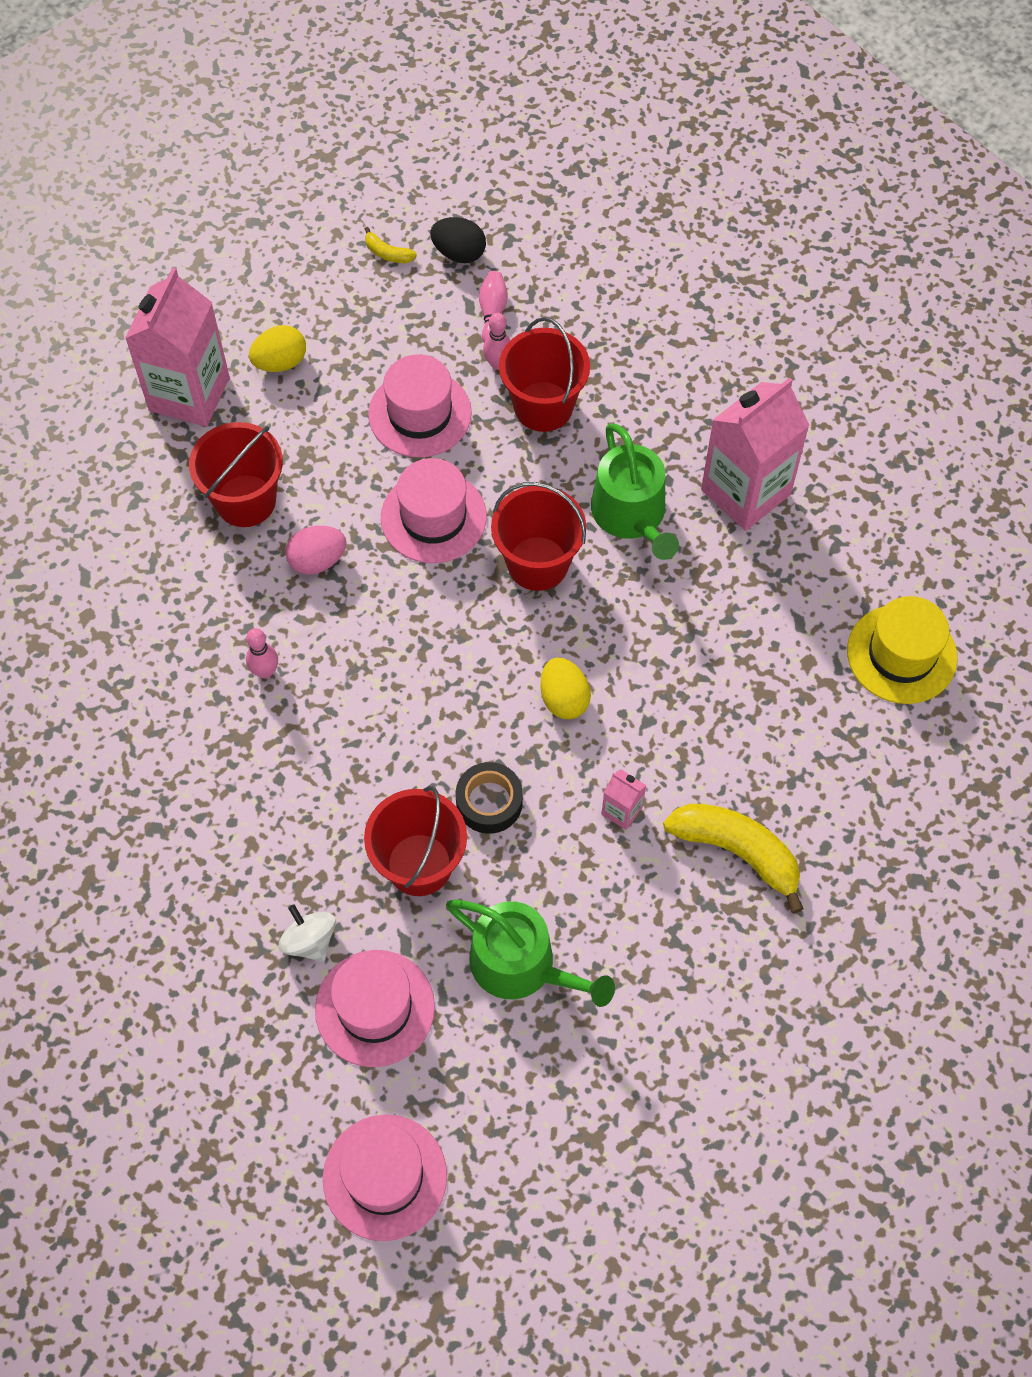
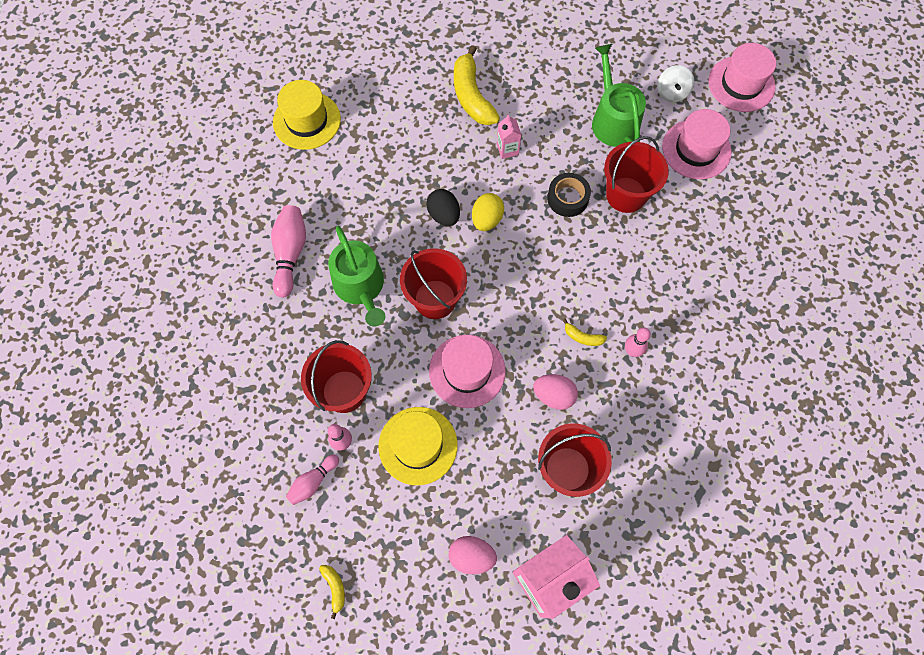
camera: 140 degrees left, 5 degrees up
yellow egg [249,325,306,372] -> pink egg [448,536,497,574]
white spinning top [279,904,336,962] -> white spinning top moved to [657,65,694,102]
pink hat [368,354,472,458] -> yellow hat [378,407,458,485]
black egg [430,217,486,263] -> black egg moved to [427,189,460,226]
green watering can [591,423,679,560] -> green watering can turned 135 degrees clockwise [328,226,385,327]
pink carton [701,377,810,531] -> pink bowling pin [271,205,306,297]
none -> yellow banana [563,319,607,346]

